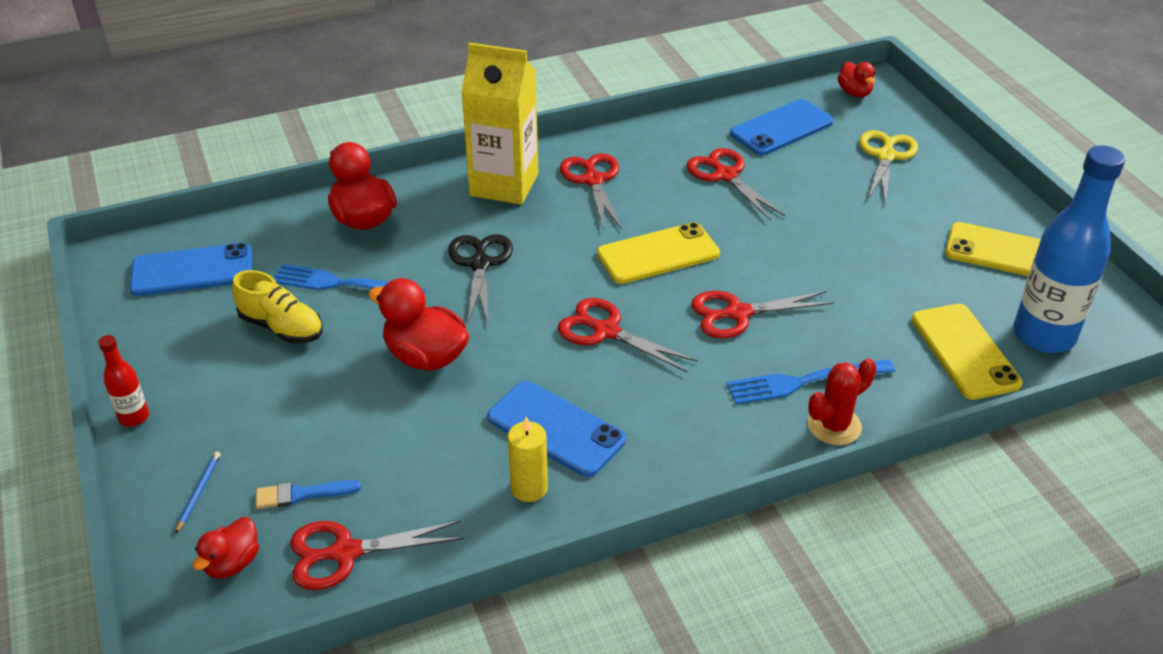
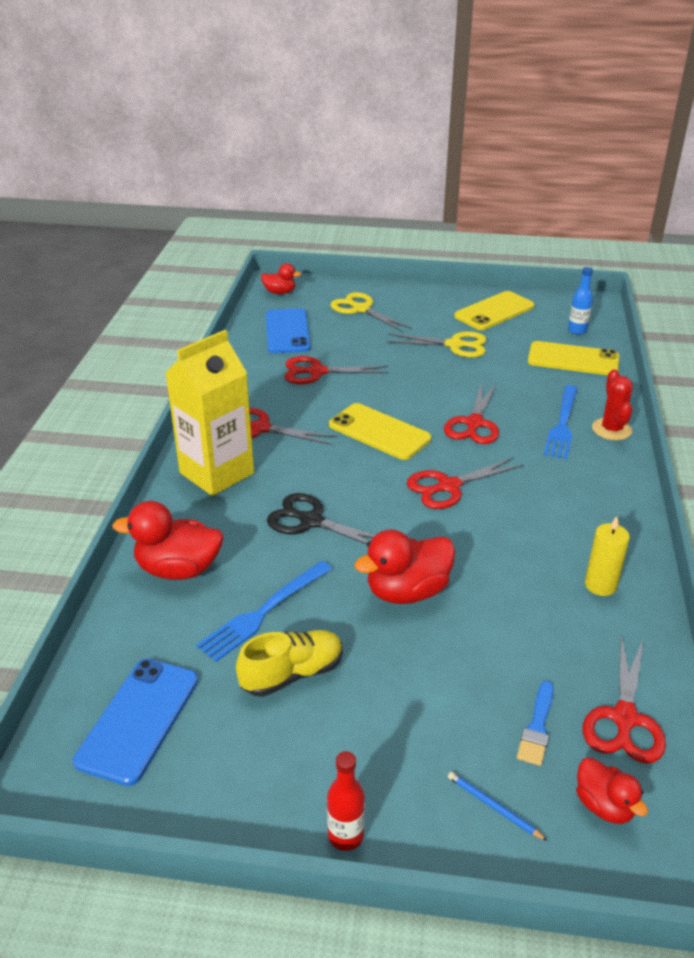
camera: 60 degrees left, 5 degrees down
blue phone [487,381,626,477] -> none
yellow phone [597,222,720,284] -> yellow phone turned 60 degrees counterclockwise [329,403,431,460]
blue bottle [1013,145,1125,353] -> blue bottle [568,267,593,335], size x0.45
none -> yellow scissors [387,331,487,358]

